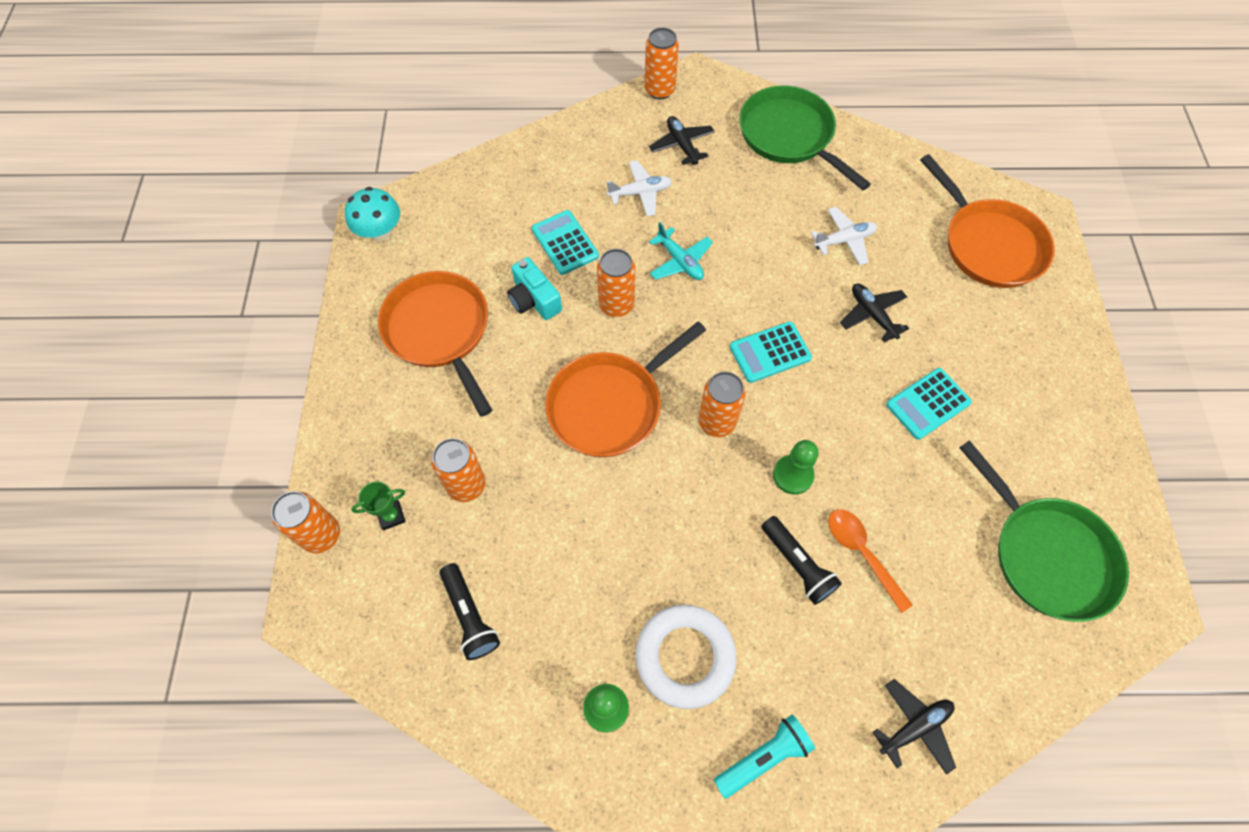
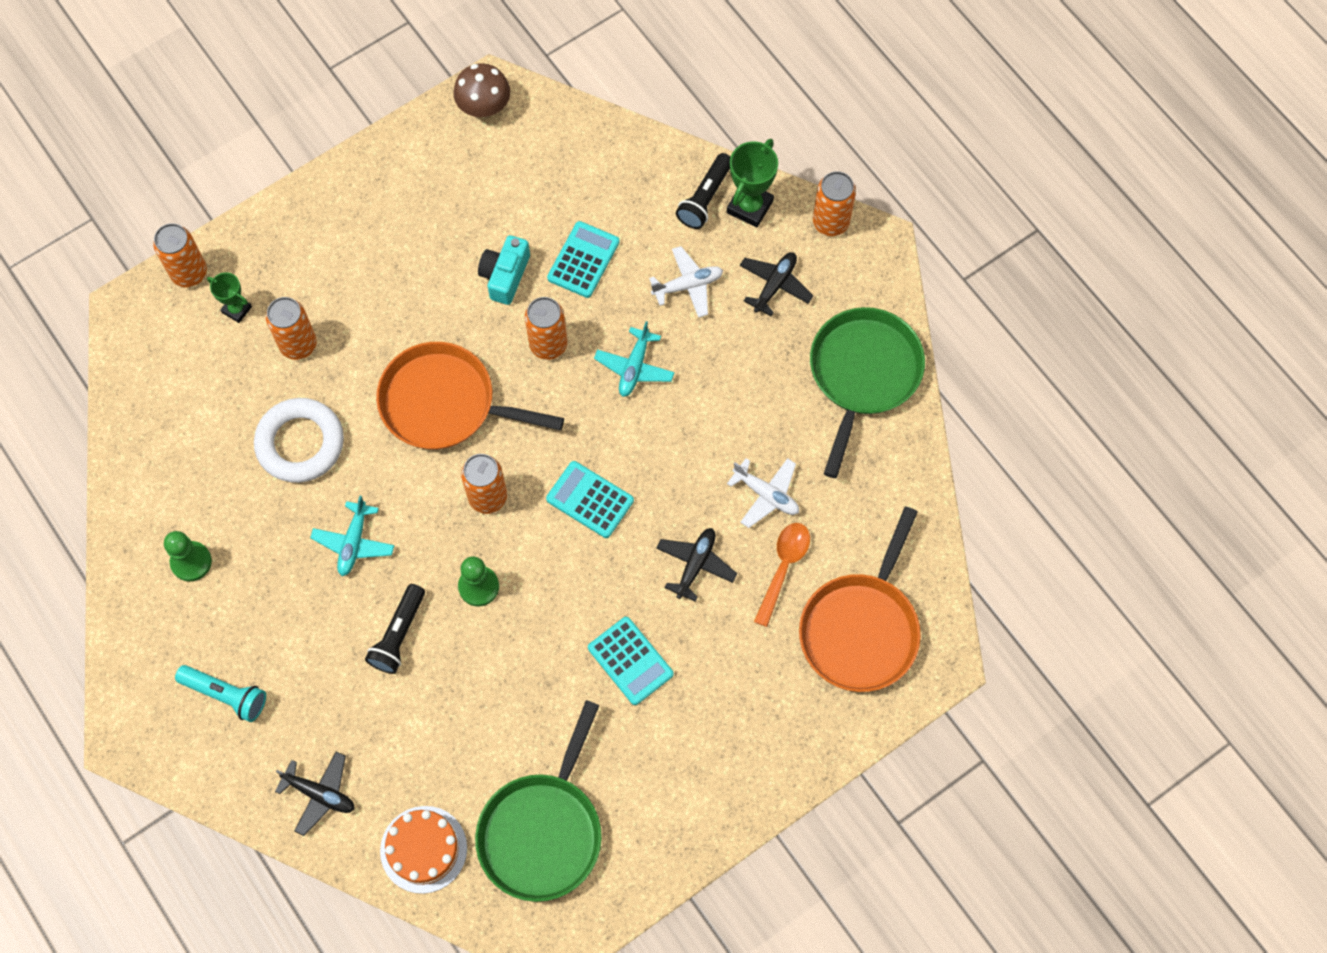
camera: 55 degrees right, 5 degrees up
turquoise mushroom [345,187,400,241] -> brown mushroom [454,63,510,117]
orange pan [378,271,492,417] -> none
black flashlight [440,563,500,660] -> black flashlight moved to [676,153,730,229]
white plane [607,160,672,216] -> white plane turned 60 degrees counterclockwise [649,246,723,318]
white ring [635,605,737,709] -> white ring moved to [254,398,344,483]
orange spoon [828,509,913,613] -> orange spoon moved to [754,523,810,627]
turquoise calculator [886,368,972,440] -> turquoise calculator turned 150 degrees counterclockwise [588,617,674,705]
none -> turquoise plane [310,496,394,576]
none -> orange cake [380,806,467,894]
none -> green trophy [727,139,778,228]

